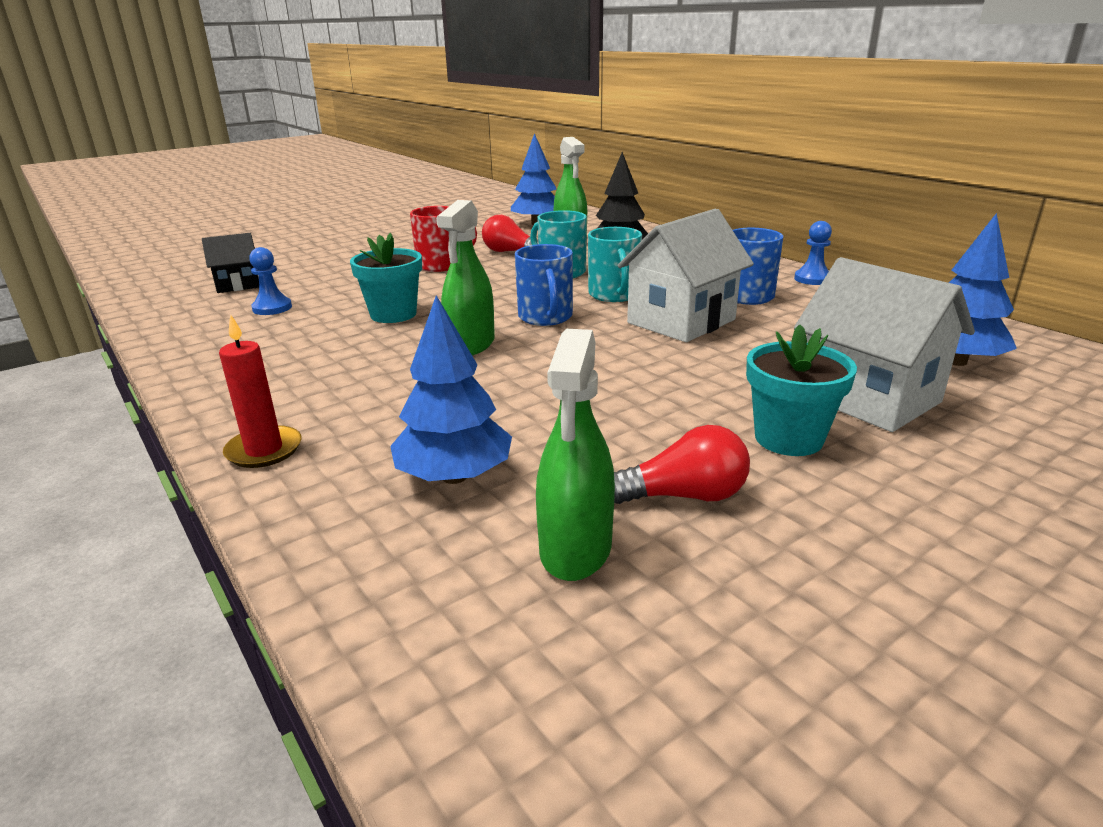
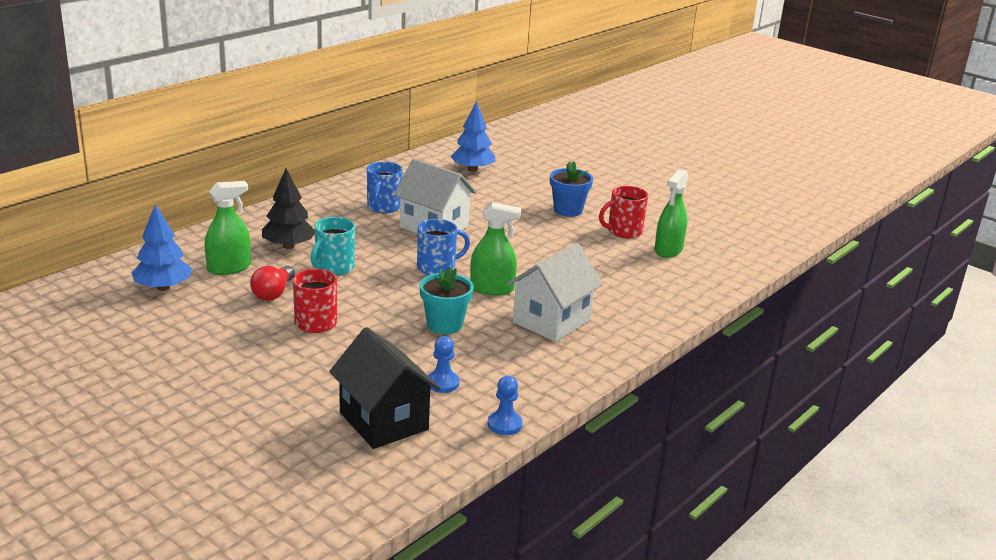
camera: 105 degrees left, 0 degrees up
black house [202,233,259,293] -> black house [329,327,440,449], size x1.75
red candle [219,314,302,468] -> none
blue tree [390,295,512,484] -> none
green spray bottle [536,329,615,581] -> green spray bottle turned 120 degrees clockwise [655,169,688,258]
turquoise mug [588,227,642,302] -> none
red light bulb [614,425,750,504] -> red mug [599,186,648,238]
turquoise flower pot [746,324,857,456] -> blue flower pot [550,161,593,217]
blue pawn [794,221,832,285] -> blue pawn moved to [488,376,523,435]
white house [794,257,975,432] -> white house moved to [507,243,603,342]

